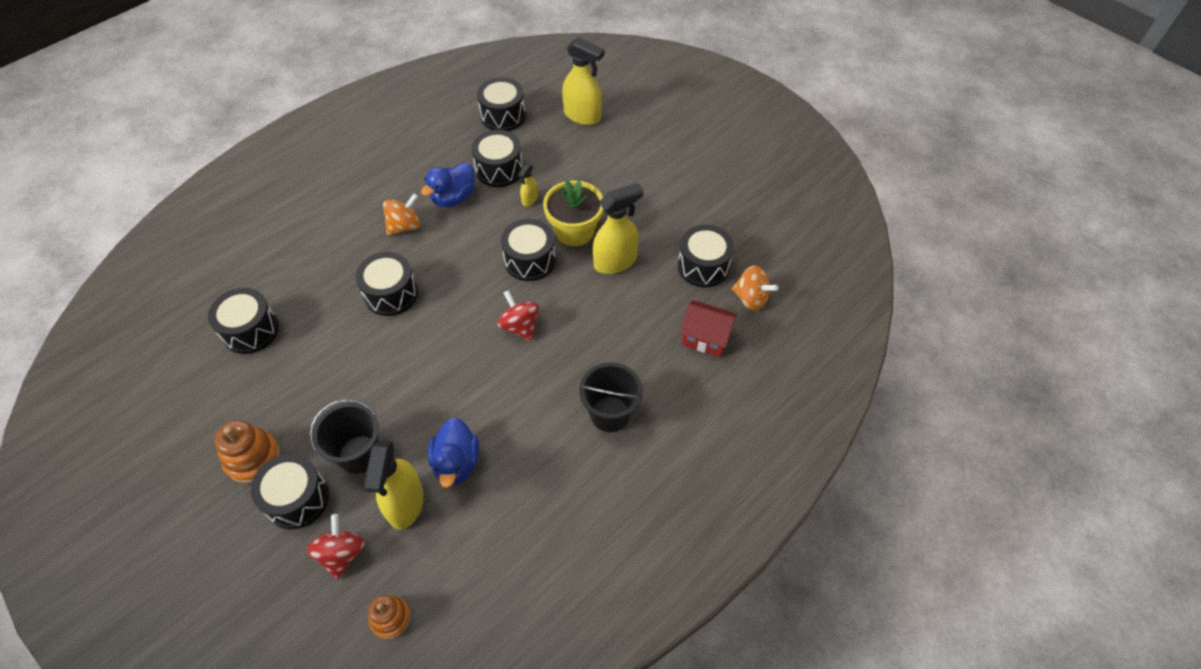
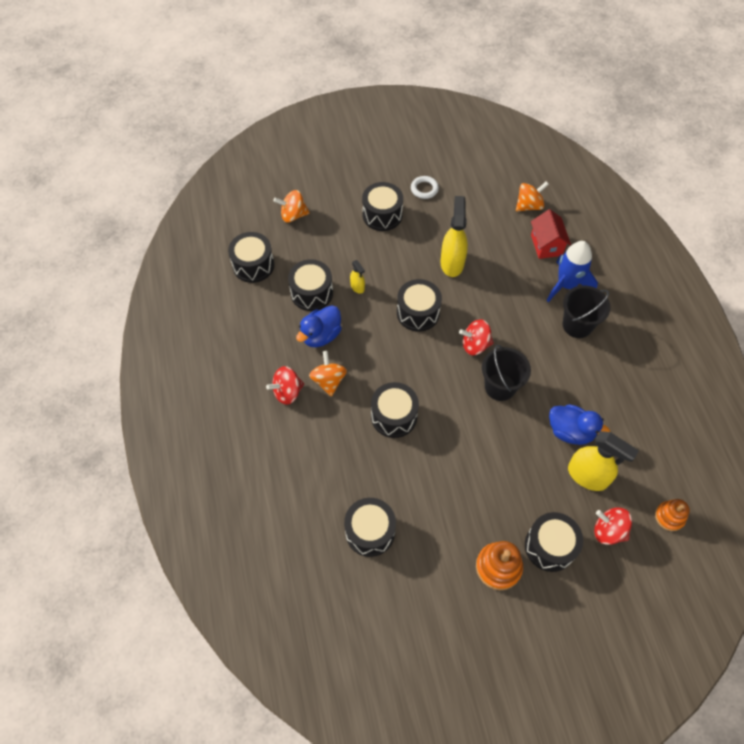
camera: 60 degrees left, 5 degrees up
black bucket [310,399,379,474] -> black bucket moved to [482,345,531,401]
blue duck [421,162,475,207] -> blue duck turned 60 degrees clockwise [296,305,342,347]
yellow flower pot [543,180,603,246] -> none
yellow spray bottle [562,37,604,125] -> orange spinning top [273,190,310,223]
black drum [678,225,734,287] -> black drum moved to [362,182,403,231]
red house [680,300,737,357] -> red house turned 60 degrees counterclockwise [531,209,571,259]
none -> red spinning top [266,366,304,405]
none -> white ring [411,176,439,199]
none -> blue rocket [547,241,598,302]

